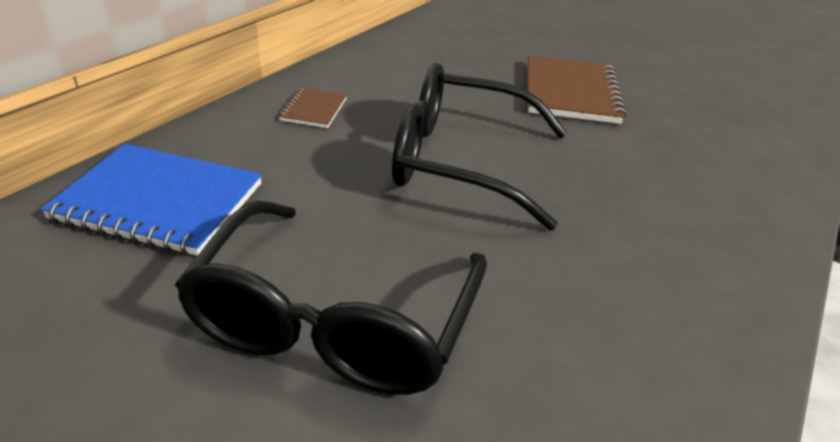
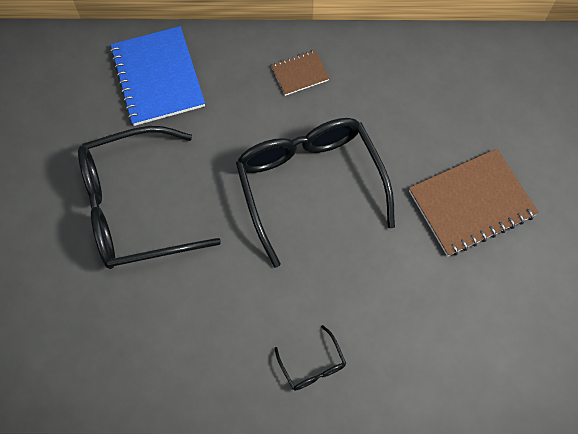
camera: 60 degrees right, 30 degrees up
none -> black glasses [274,325,346,391]

